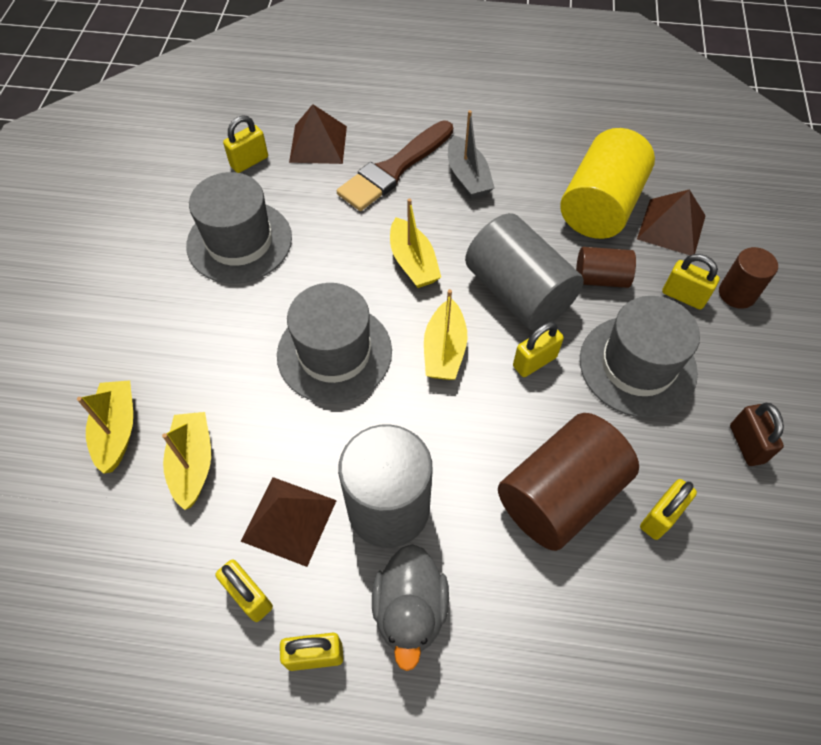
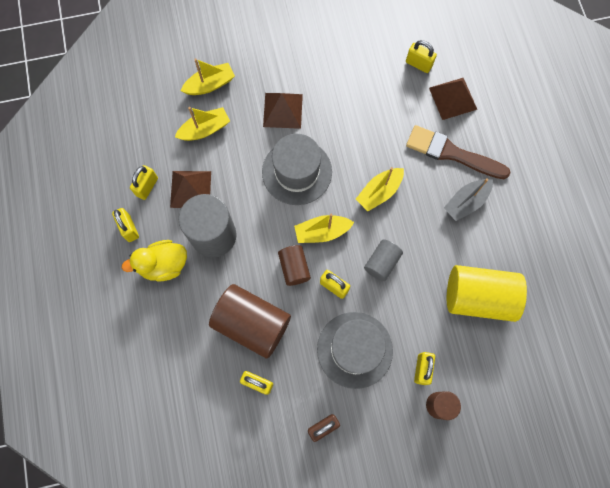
camera: 70 degrees right, 15 degrees up
grey hat [186,172,292,284] -> none
grey duck [372,544,449,671] -> yellow duck [122,240,187,281]
grey cylinder [465,213,584,331] -> grey cylinder [364,239,403,281], size x0.54
brown cylinder [576,247,636,288] -> brown cylinder moved to [278,245,311,286]
brown pyramid [637,189,706,255] -> brown pyramid moved to [263,93,303,129]

